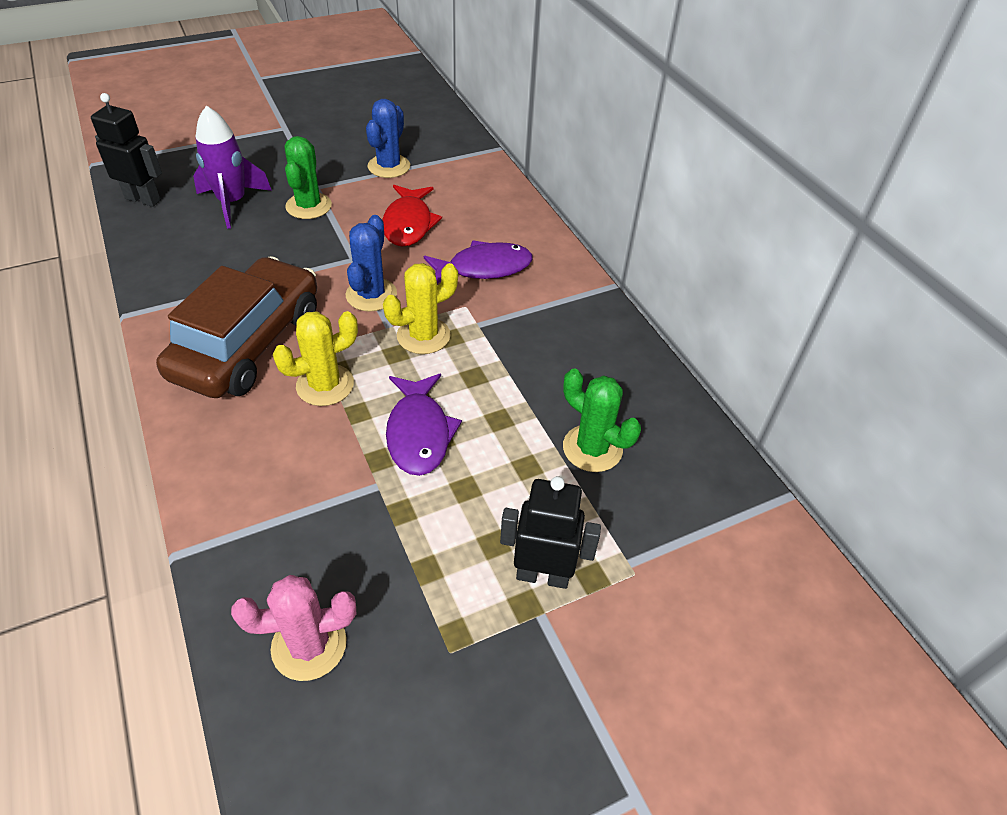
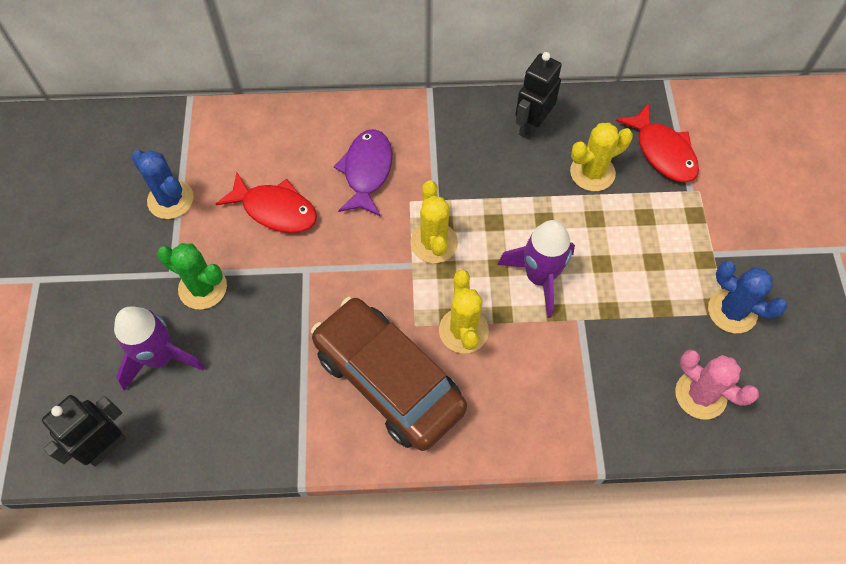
camera: 65 degrees left, 15 degrees up
pink cactus [231,575,356,681] -> pink cactus turned 60 degrees counterclockwise [675,349,759,420]
blue cactus [346,215,397,312] -> blue cactus moved to [708,261,787,333]
purple fish [386,374,462,476] -> purple rocket [498,220,575,318]
black robot [500,476,601,589] -> black robot moved to [515,52,562,140]
green cactus [563,368,641,472] -> yellow cactus [570,123,633,191]
none -> red fish [616,103,699,182]

